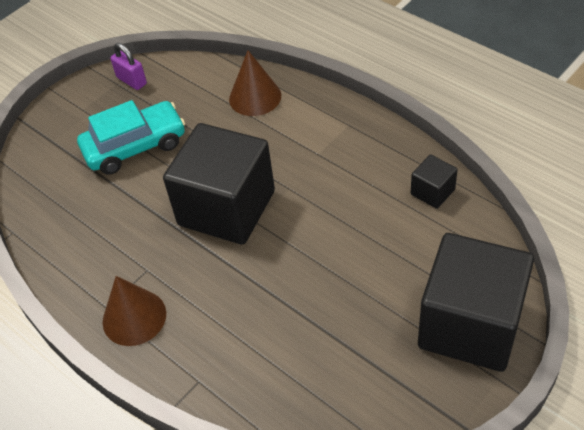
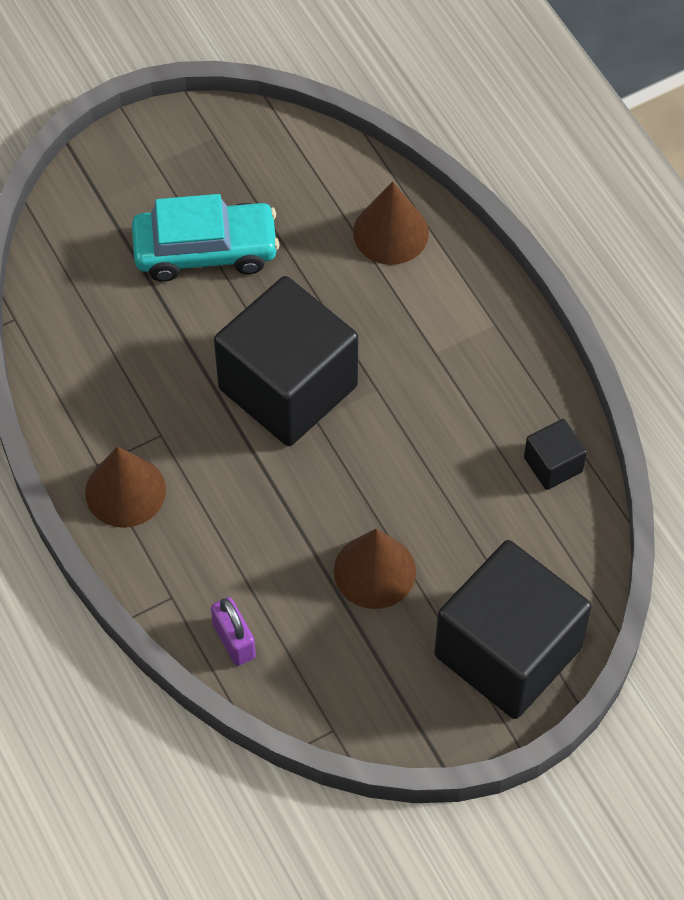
camera: 15 degrees right, 10 degrees up
purple padlock [110,43,147,90] -> purple padlock moved to [211,597,256,666]
none -> brown cone [334,529,416,609]

